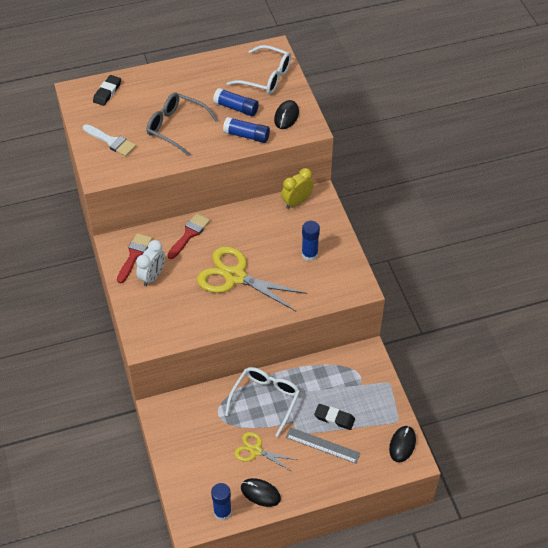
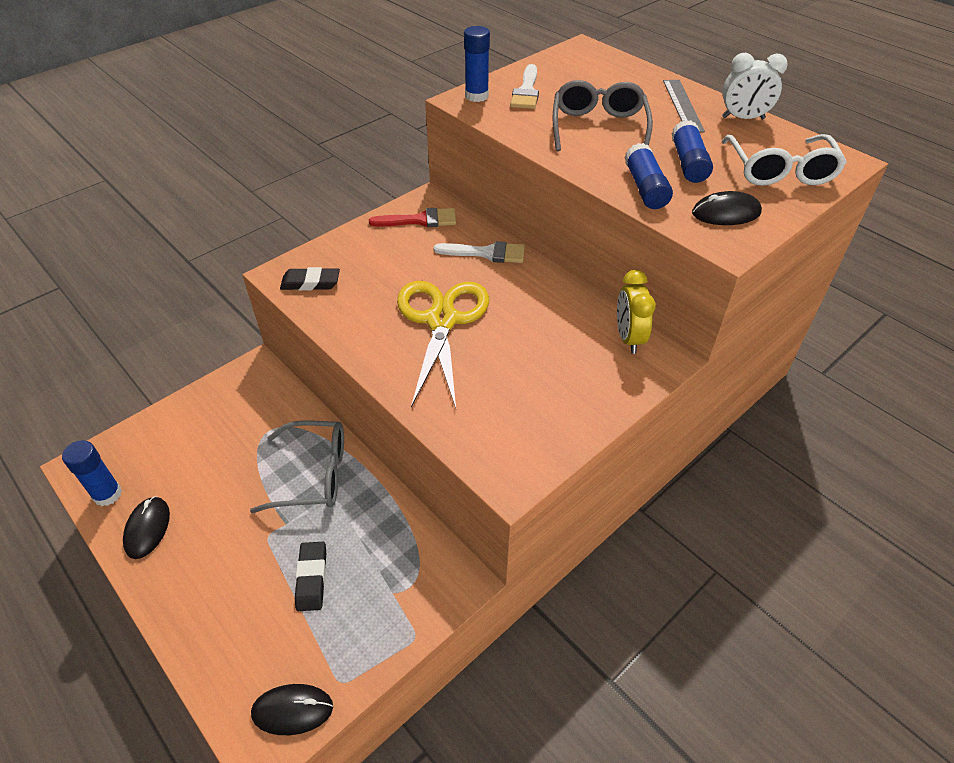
camera: 65 degrees right, 5 degrees down
black eraser [93,75,121,106] -> black eraser moved to [280,267,340,290]
white clock [136,240,165,286] -> white clock moved to [722,53,788,120]
red brush [167,213,210,259] -> white brush [434,241,525,263]
white glasses [225,367,300,437] -> grey glasses [250,420,344,513]
yellow scissors [234,432,297,471] -> none
yellow clock [281,168,314,209] -> yellow clock turned 120 degrees counterclockwise [617,270,656,354]
grey ruler [286,427,360,463] -> grey ruler moved to [663,80,705,132]
blue glue stick [302,221,320,261] -> blue glue stick moved to [464,26,490,102]

